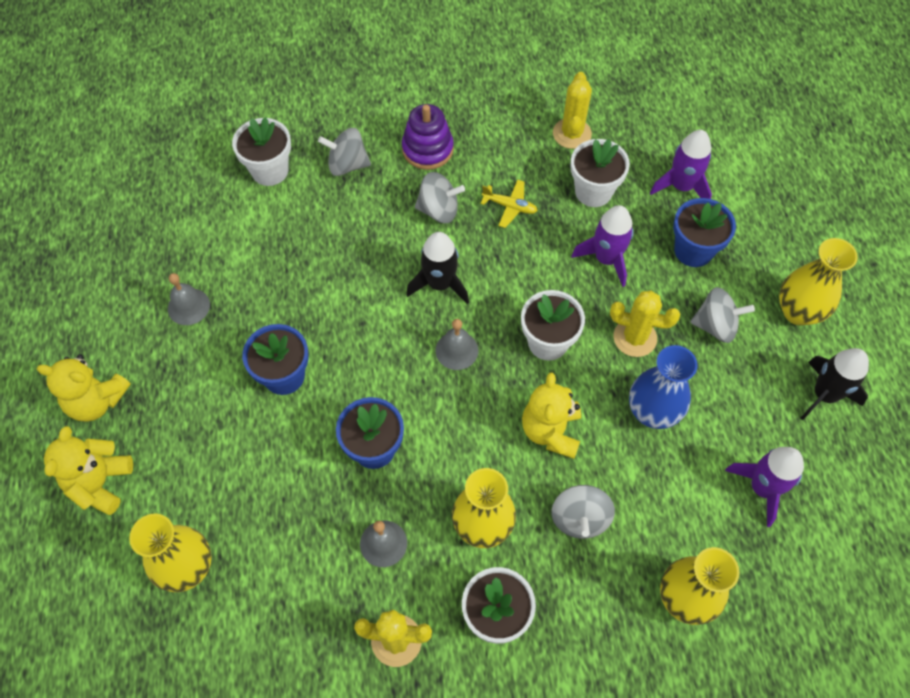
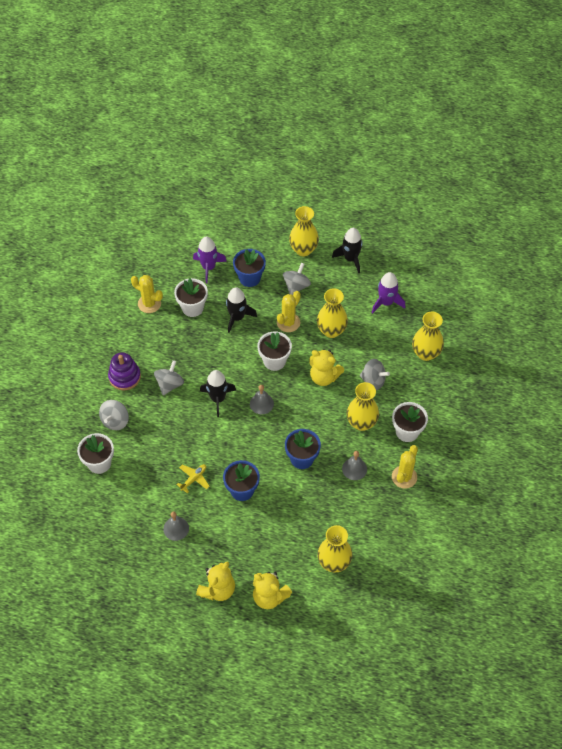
camera: 70 degrees left, 5 degrees down
yellow plane [480,179,538,228] -> yellow plane moved to [176,464,210,494]
purple rocket [571,205,634,287] -> black rocket [226,287,257,333]
blue vase [629,345,697,429] -> yellow vase [317,288,348,338]

